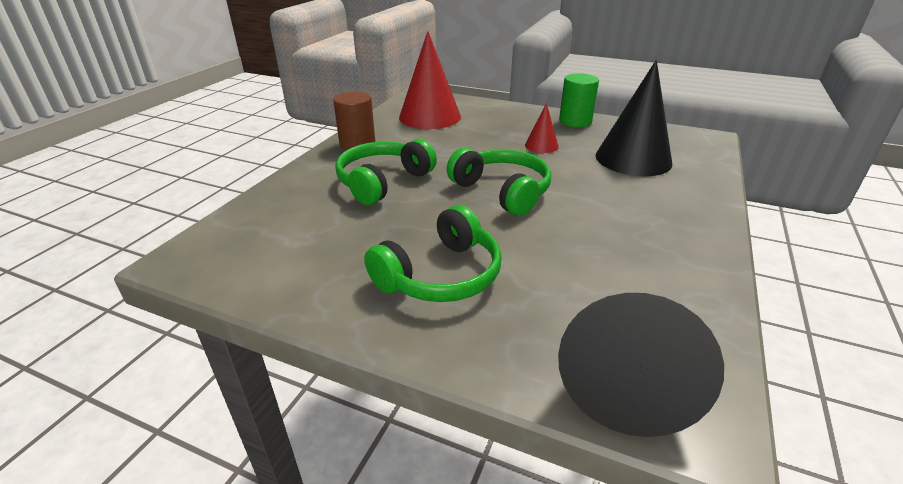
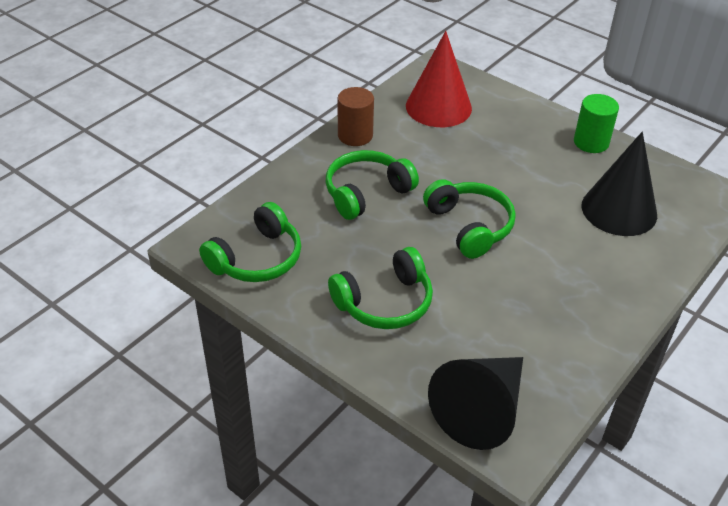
camera: 15 degrees right, 10 degrees up
red cone [525,103,559,153] -> none
none -> green headphones [199,202,301,282]

